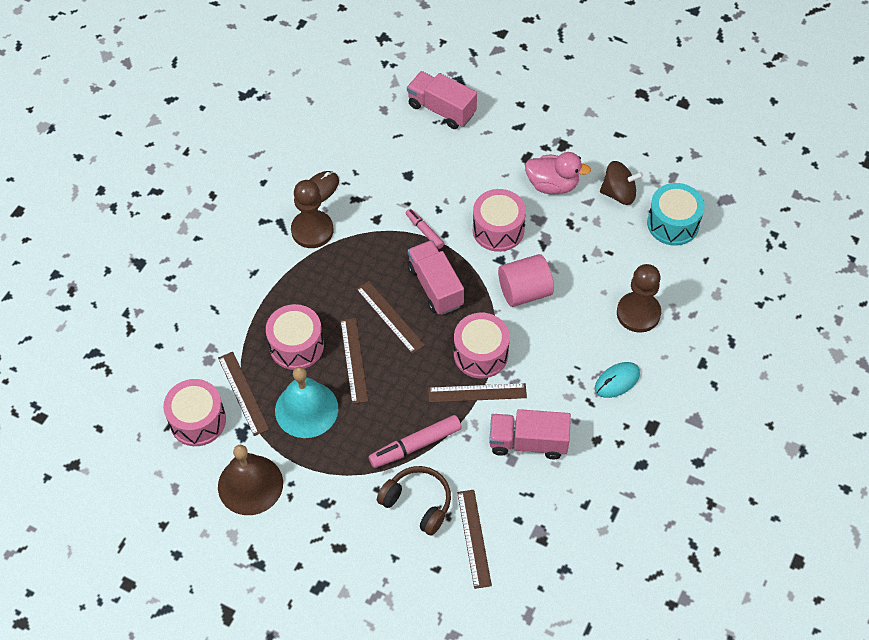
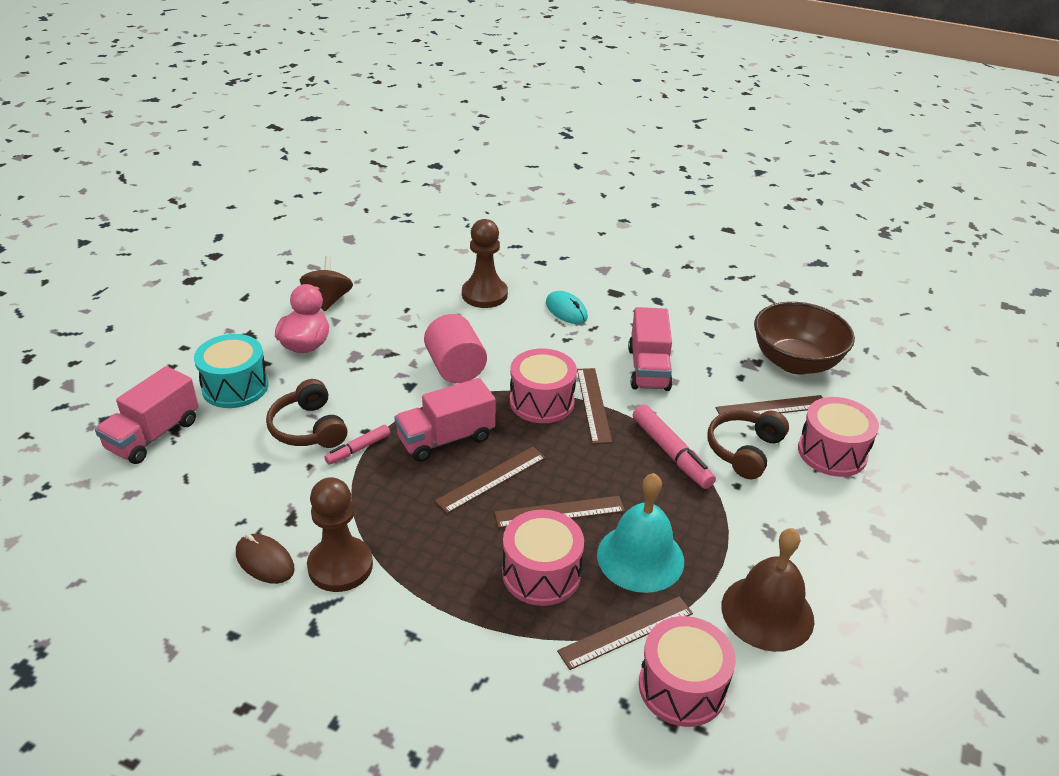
camera: 95 degrees left, 20 degrees down
pink drum [473,189,526,252] -> pink drum moved to [798,397,879,477]
turquoise drum [647,183,705,246] -> turquoise drum moved to [194,334,269,408]
none -> brown headphones [266,379,347,448]
none -> brown bowl [754,302,855,374]

